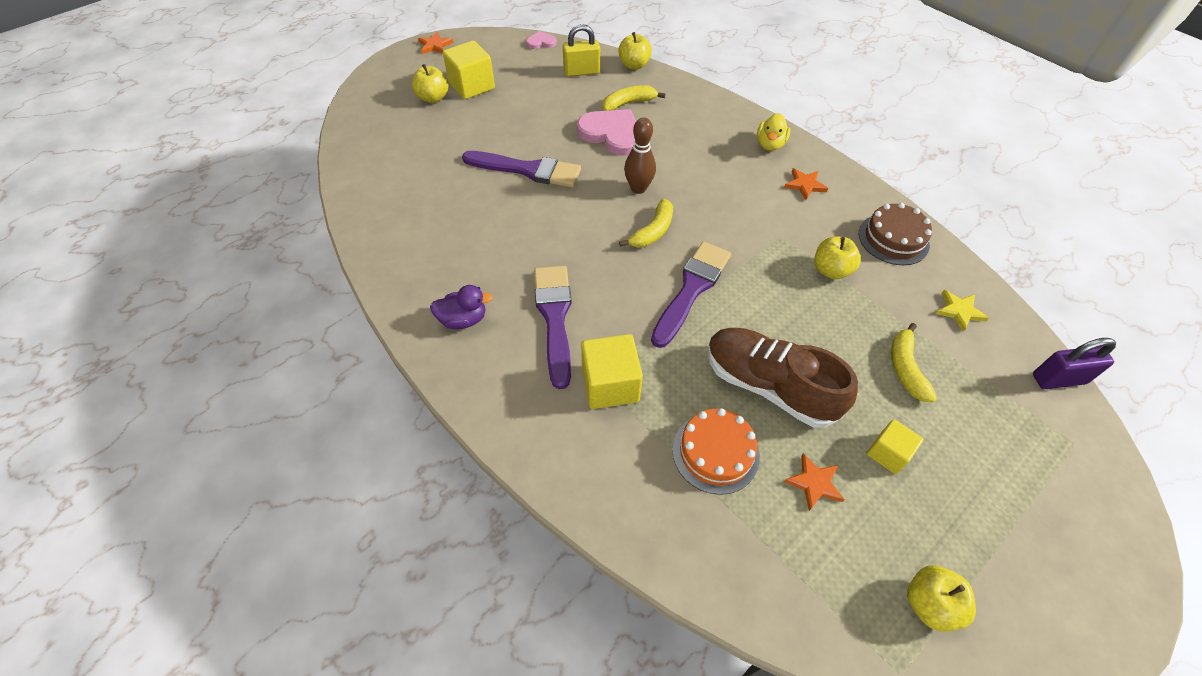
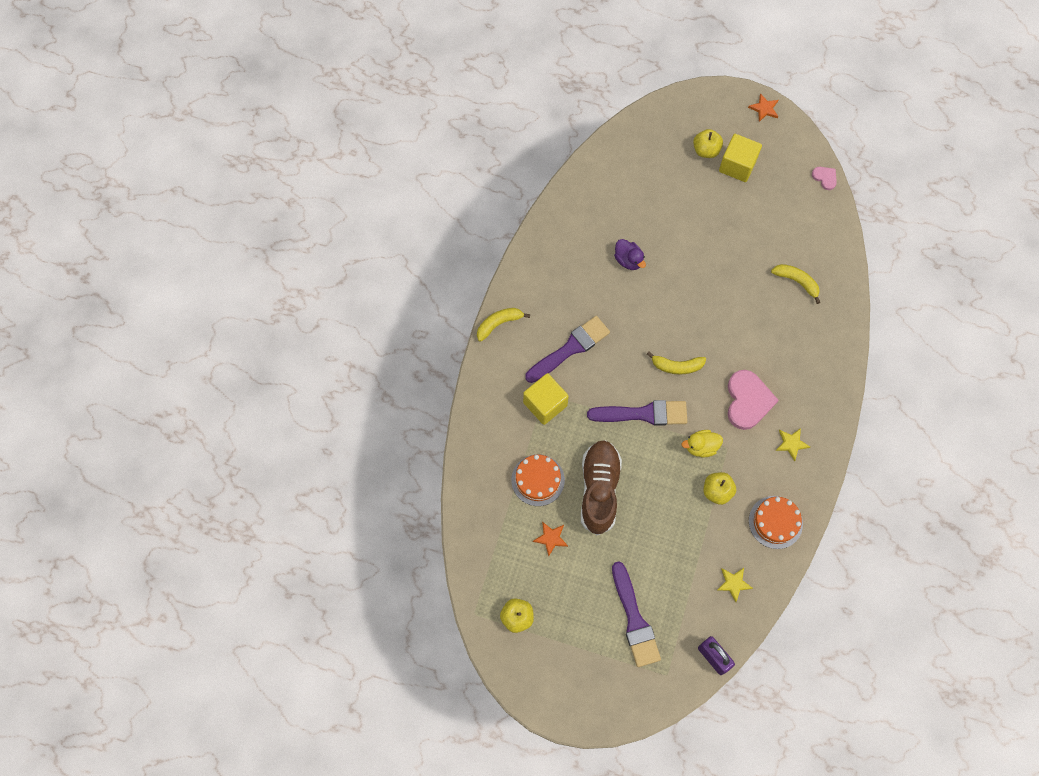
camera: 60 degrees right, 15 degrees up
purple duck [430,285,493,329] -> purple duck moved to [614,239,646,270]
purple brush [462,151,581,187] -> purple brush moved to [612,561,661,667]
yellow padlock [563,24,600,77] -> none
pink heart [577,109,636,156] -> pink heart moved to [728,370,779,430]
yellow apple [618,32,652,69] -> none
brown bowling pin [624,118,656,194] -> none
yellow duck [757,113,791,151] -> yellow duck moved to [682,430,723,458]
orange star [784,168,828,200] -> yellow star [776,428,810,461]
brown cake [859,203,932,265] -> orange cake [749,496,803,549]
yellow cube [867,419,924,474] -> none
yellow banana [891,323,937,402] -> yellow banana moved to [477,308,530,342]

